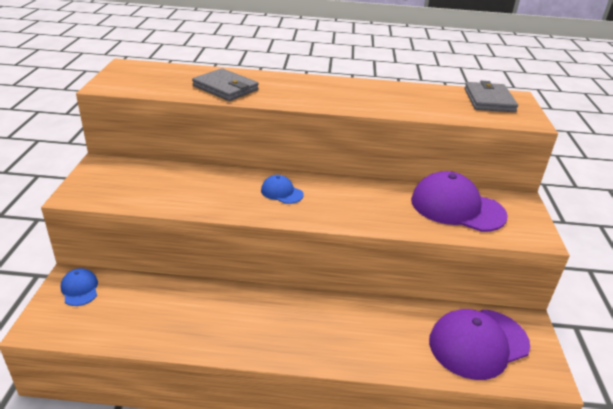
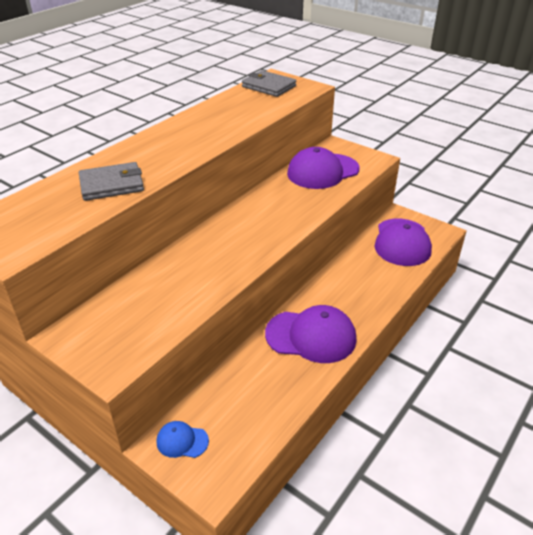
camera: 55 degrees left, 5 degrees up
blue cap [261,175,304,204] -> none
none -> purple cap [265,305,356,363]

